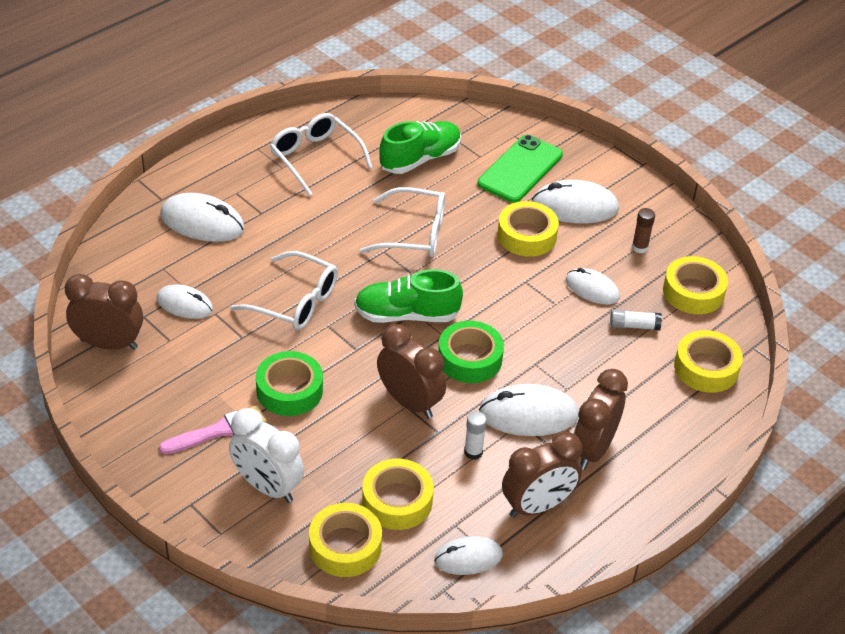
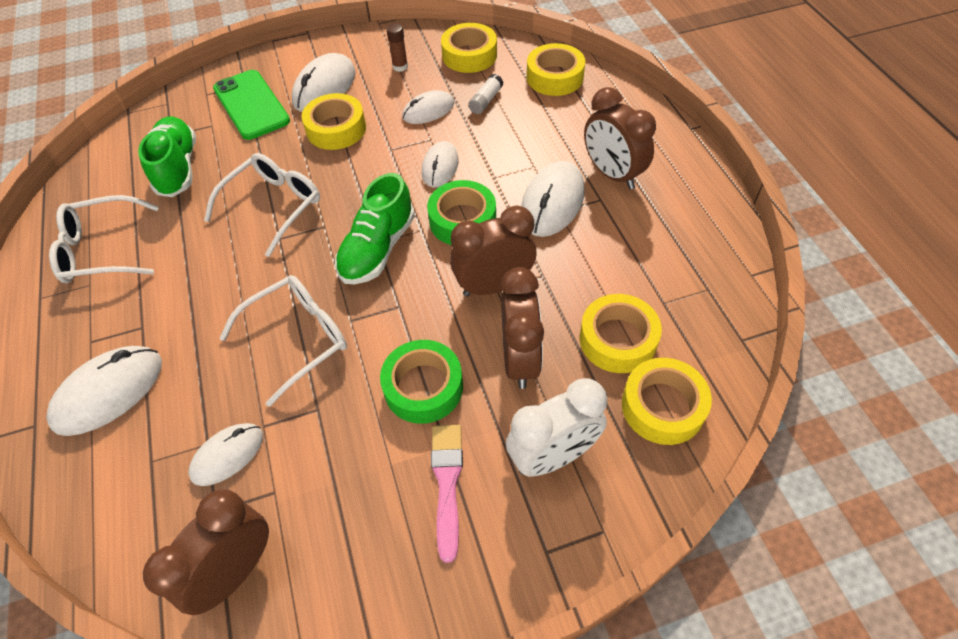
camera: 60 degrees left, 10 degrees up
white mouse [434,536,503,575] -> white mouse moved to [422,141,459,188]
white glue stick [464,411,487,460] -> none
brown clock [502,432,582,518] -> brown clock moved to [500,267,544,389]

